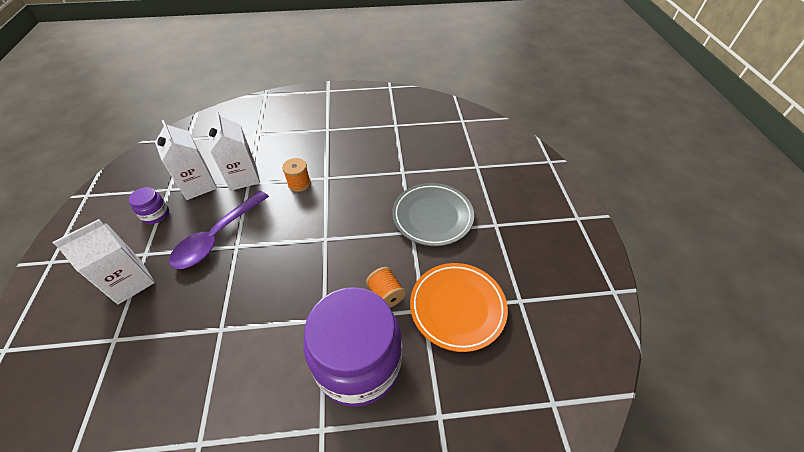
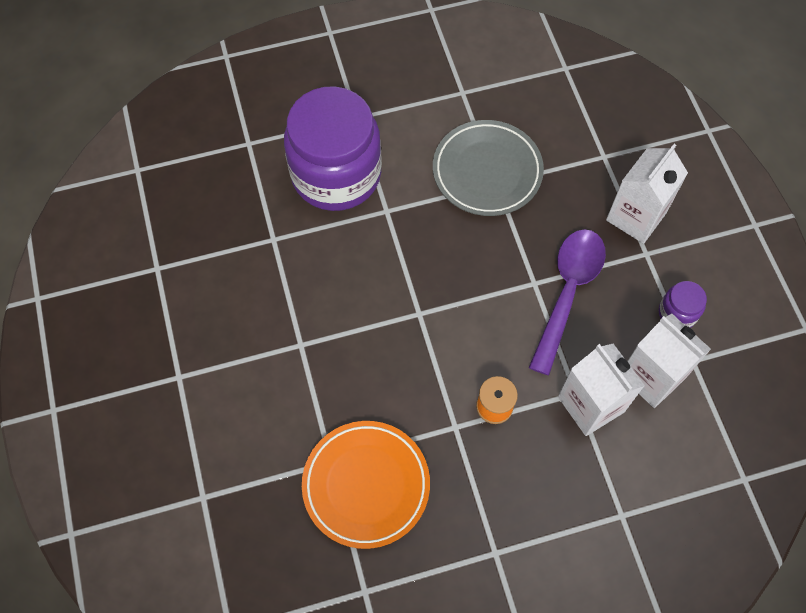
camera: 170 degrees right, 15 degrees up
orange spool [366,267,406,308] -> none
grey plate [392,183,474,246] -> grey plate moved to [433,120,544,216]
orange plate [410,263,508,352] -> orange plate moved to [302,421,430,549]

